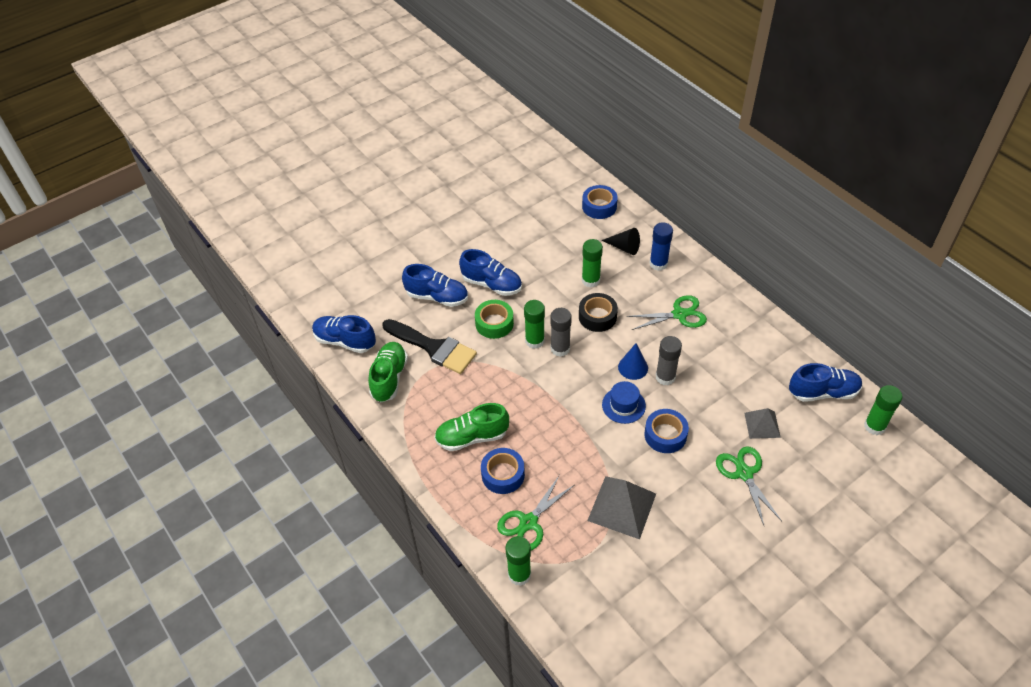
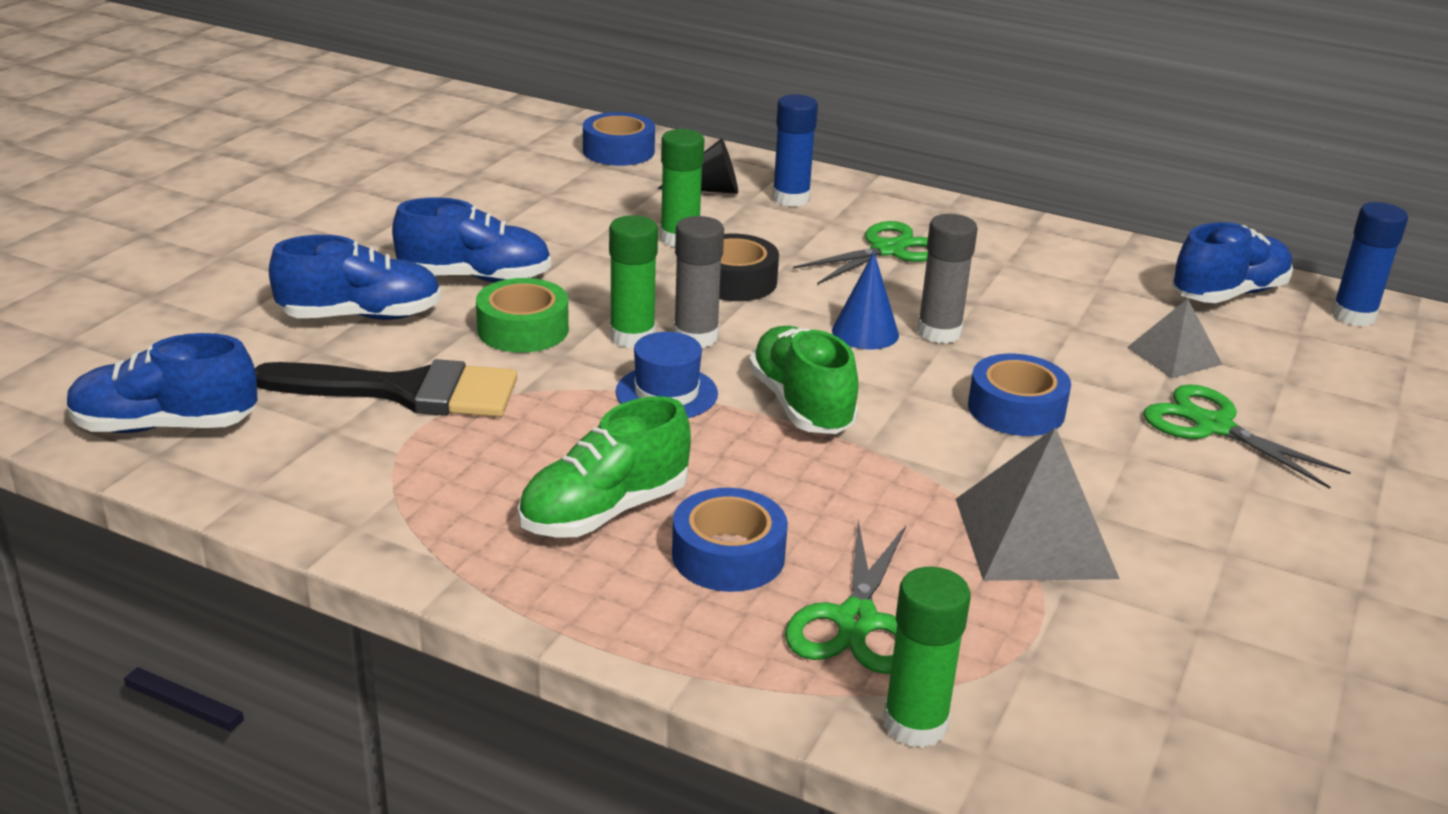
camera: 30 degrees left, 20 degrees down
green shoe [368,342,408,402] -> green shoe moved to [749,326,859,434]
blue hat [602,381,646,424] -> blue hat moved to [616,332,718,418]
green glue stick [864,385,902,435] -> blue glue stick [1331,202,1408,327]

